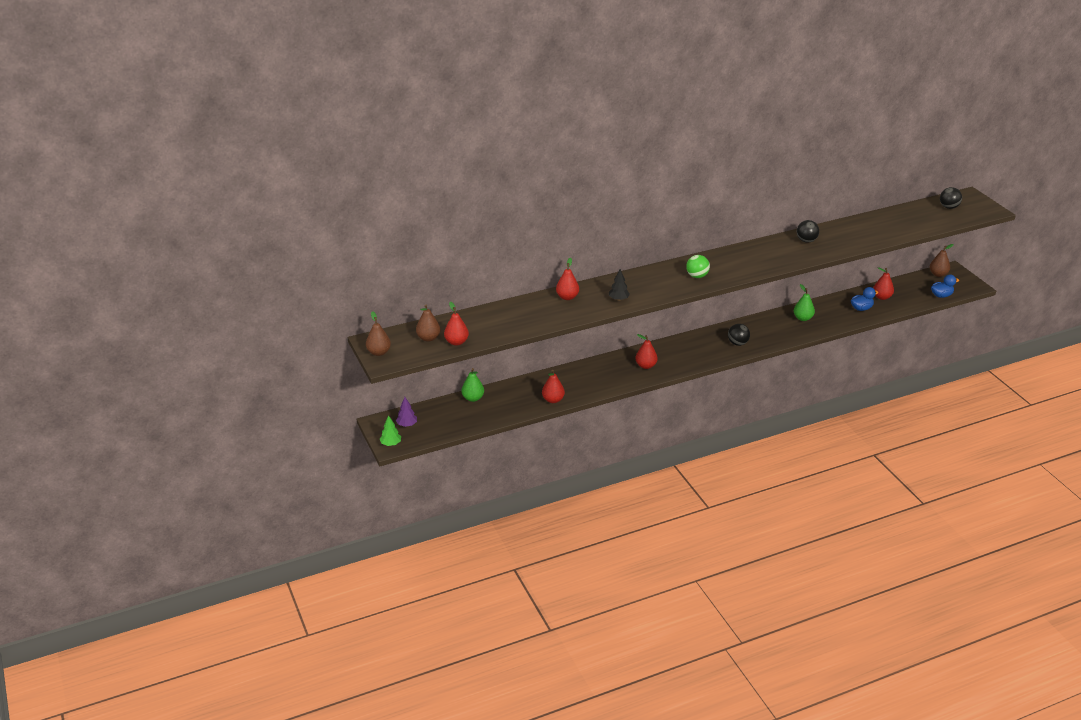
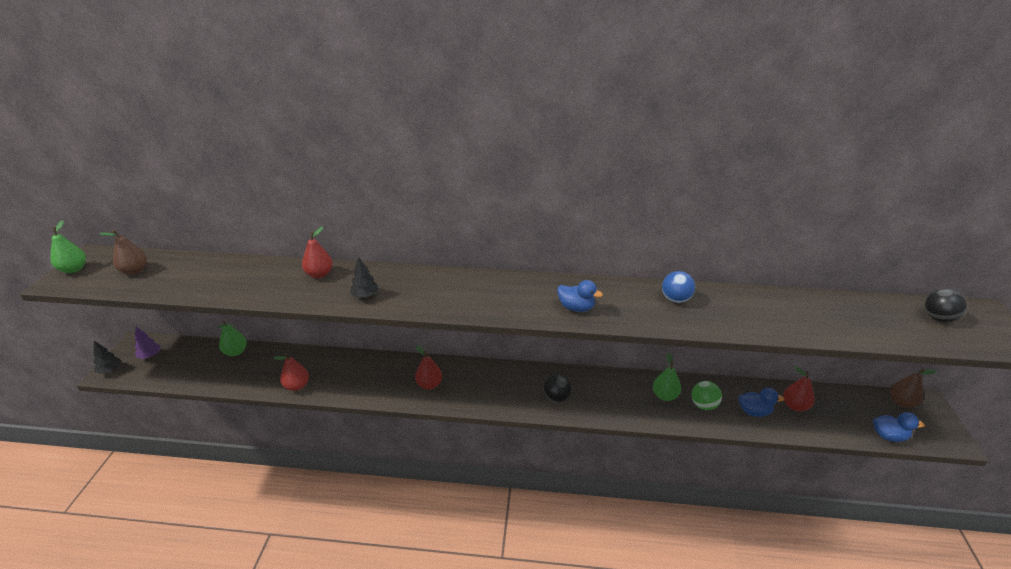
camera: 30 degrees right, 0 degrees up
brown pear [366,311,391,356] -> green pear [51,220,86,273]
green tree [380,415,401,446] -> black tree [93,341,121,374]
red pear [444,302,469,346] -> none
green ball [686,255,710,278] -> green ball moved to [692,381,722,410]
black ball [797,220,819,243] -> blue ball [662,271,695,303]
none -> blue duck [557,280,603,312]

